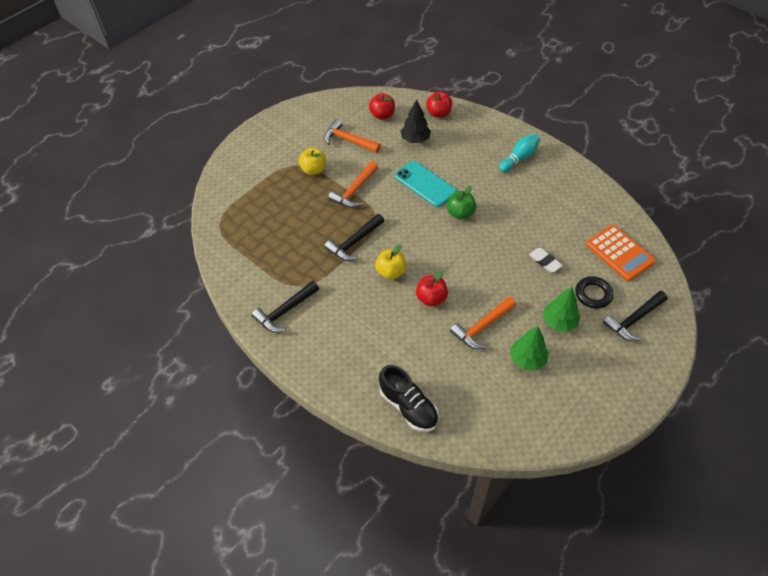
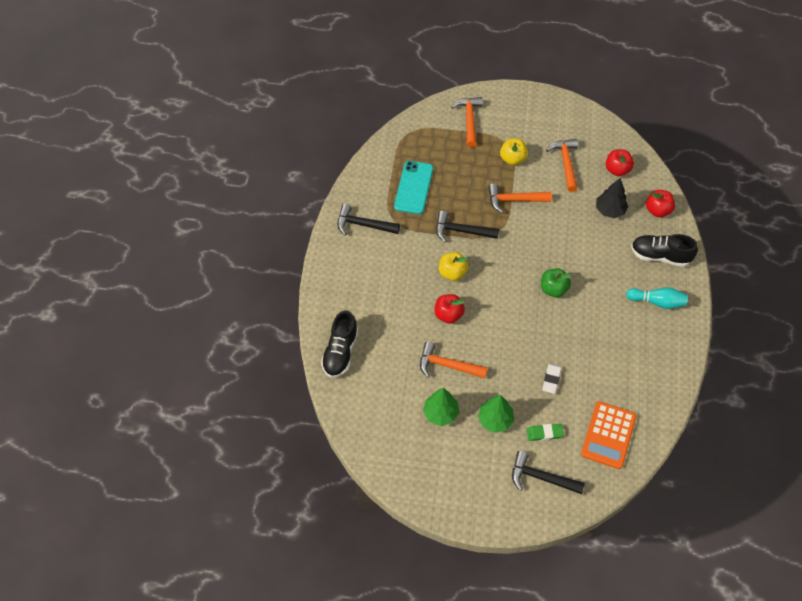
camera: 55 degrees right, 5 degrees up
turquoise phone [395,161,456,207] -> turquoise phone moved to [394,161,433,214]
black ring [575,276,613,309] -> green eraser [527,424,564,441]
none -> orange hammer [451,97,483,147]
none -> black shoe [631,234,698,267]

